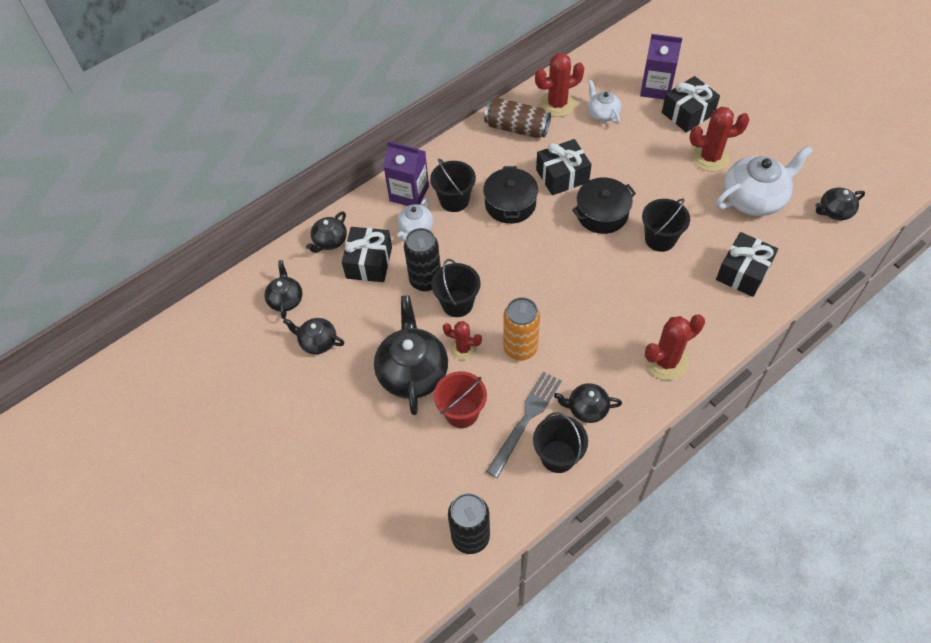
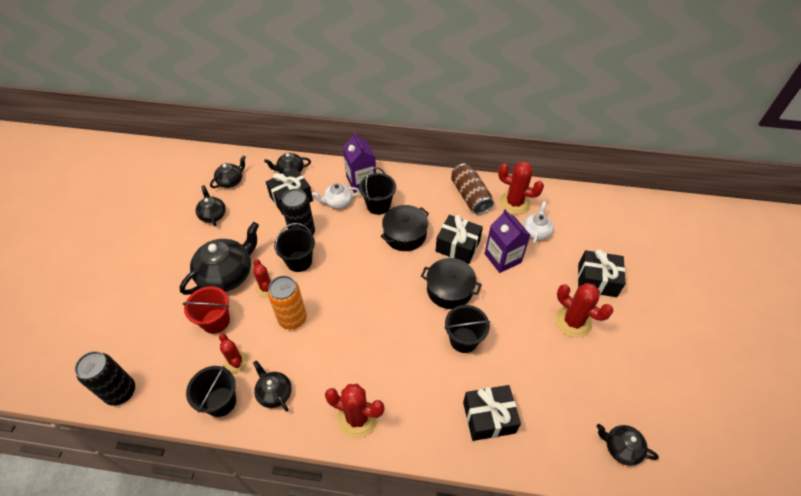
camera: 45 degrees right, 5 degrees down
grey fork [486,371,562,478] -> red cactus [219,333,248,373]
purple carton [640,34,682,100] -> purple carton moved to [485,209,530,273]
white teapot [716,146,813,216] -> none

